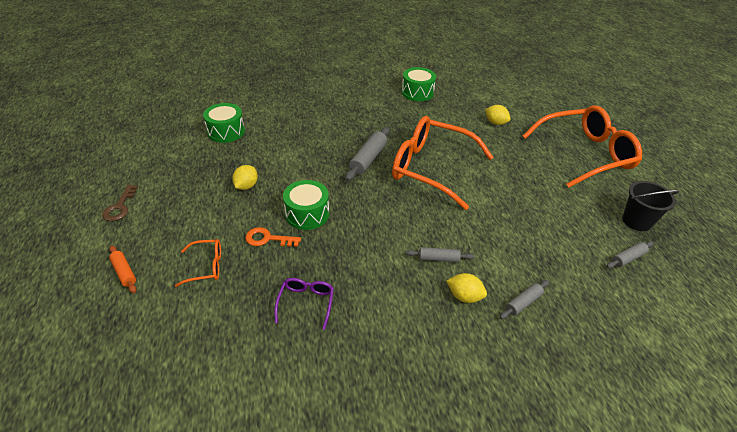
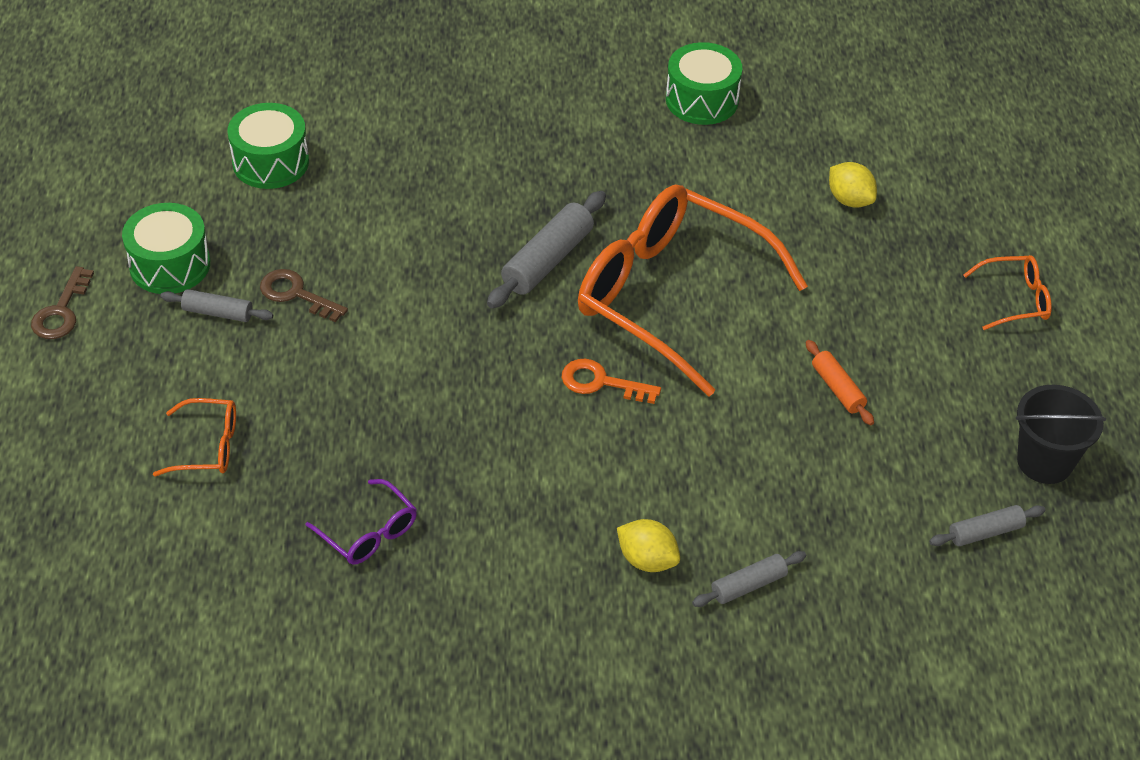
camera: 10 degrees right, 5 degrees up
orange rolling pin [109,246,136,293] -> orange rolling pin moved to [806,340,874,425]
yellow lemon [232,165,258,190] -> brown key [260,269,348,322]
orange key [245,227,301,247] -> orange key moved to [561,359,661,404]
purple glasses [275,278,334,330] -> purple glasses turned 120 degrees clockwise [305,479,417,565]
green drum [283,180,329,230] -> green drum moved to [122,203,210,294]
grey rolling pin [406,247,474,262] -> grey rolling pin moved to [160,289,273,322]
orange glasses [522,105,642,188] -> orange glasses [963,255,1052,330], size x0.42

